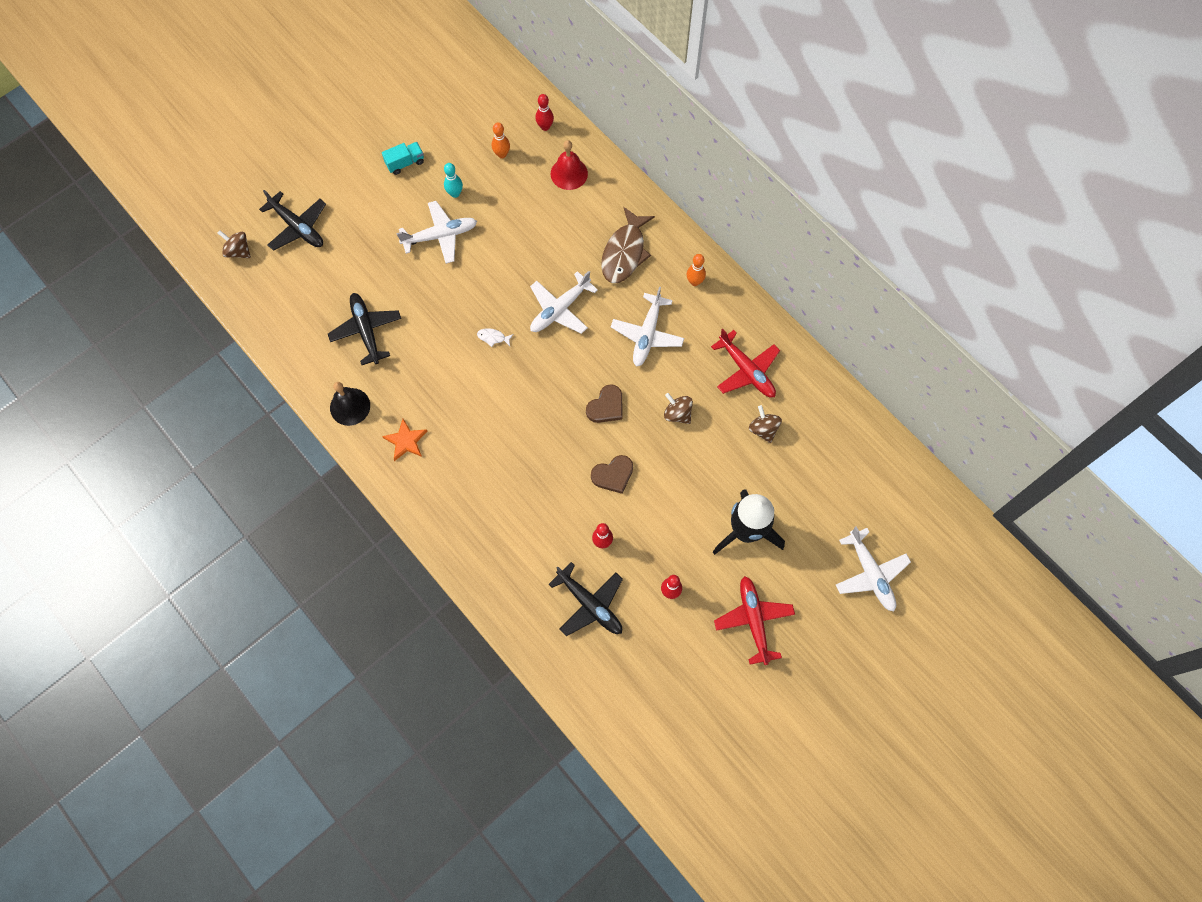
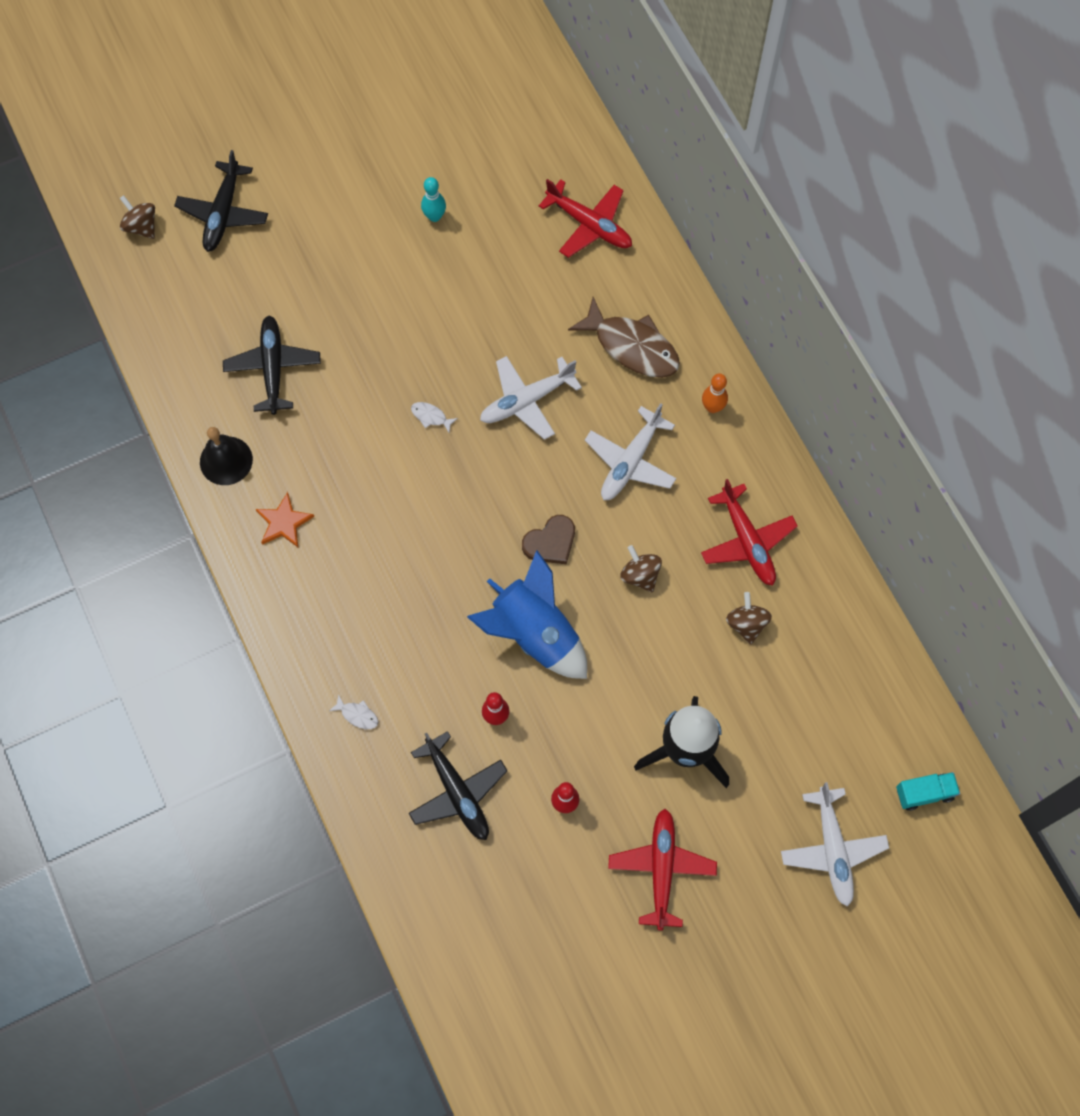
camera: 15 degrees right, 0 degrees up
black plane [259,190,326,251] -> black plane turned 45 degrees clockwise [174,150,268,252]
turquoise truck [382,142,424,175] -> turquoise truck moved to [896,772,960,811]
white plane [397,201,477,264] -> none
orange bowling pin [492,122,510,158] -> none
red bowling pin [535,94,554,131] -> none
red bell [551,140,588,190] -> red plane [539,179,632,258]
brown heart [591,455,633,494] -> blue rocket [467,550,587,679]
brown fish [601,207,655,283] -> brown fish turned 90 degrees counterclockwise [568,297,680,378]
none -> white fish [329,694,378,729]

